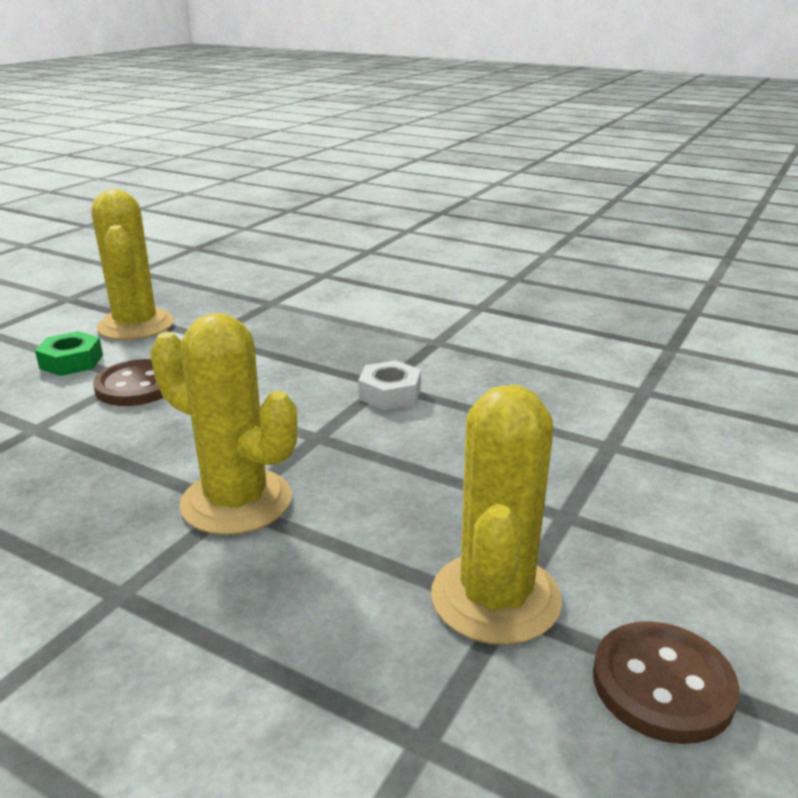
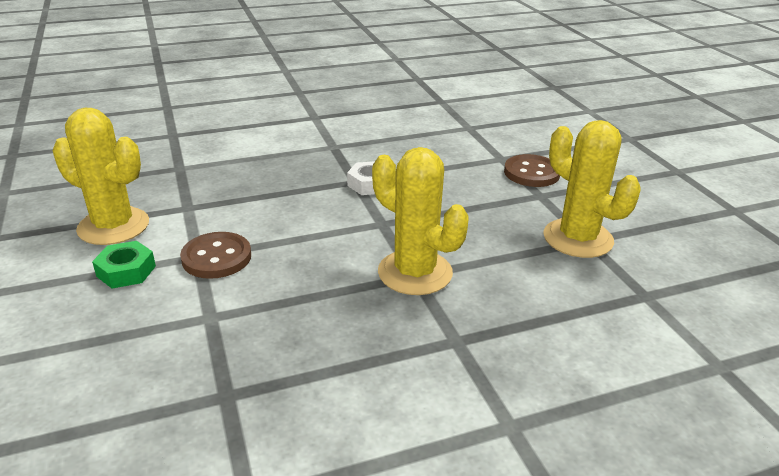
camera: 50 degrees left, 5 degrees up
yellow cactus [150,313,297,535] -> yellow cactus turned 60 degrees clockwise [372,147,468,295]
brown button [593,621,739,744] -> brown button moved to [504,154,560,187]

